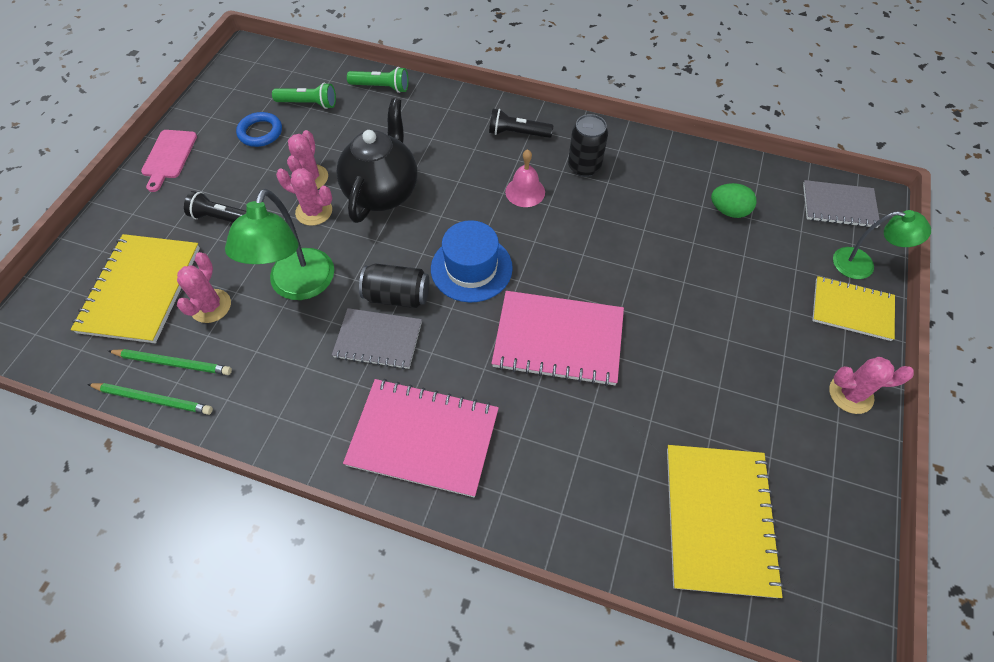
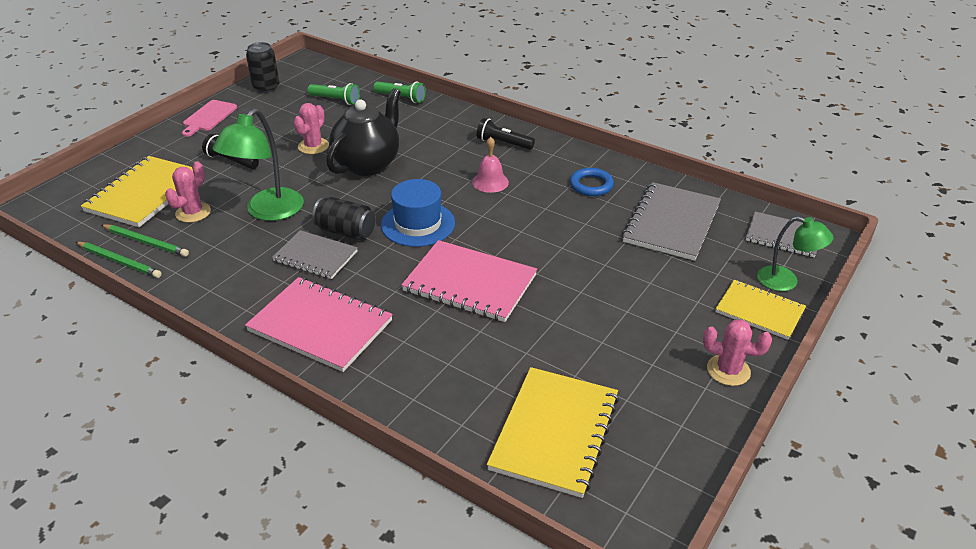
camera: 15 degrees right, 20 degrees down
blue ring [236,112,282,147] -> blue ring moved to [570,168,614,196]
pink cactus [276,168,332,226] -> none
black can [568,114,608,177] -> black can moved to [246,42,279,93]
green egg [711,183,756,218] -> grey notebook [622,182,721,261]

